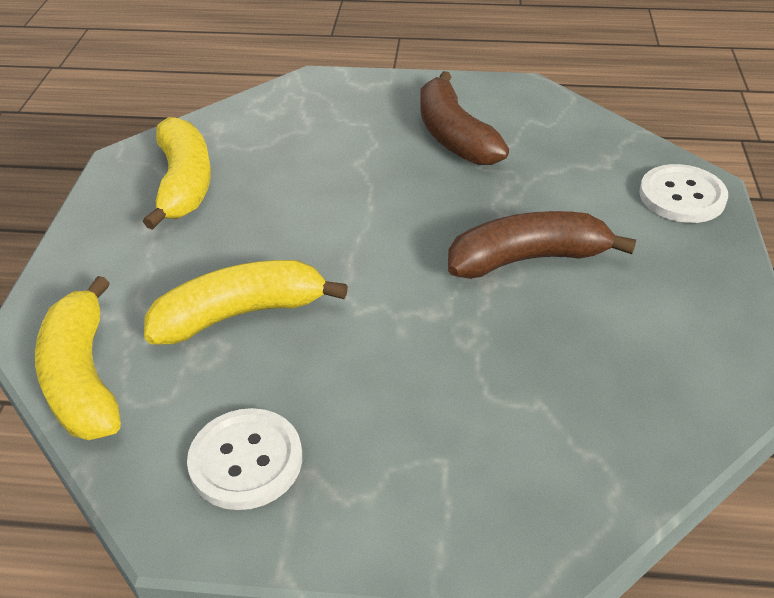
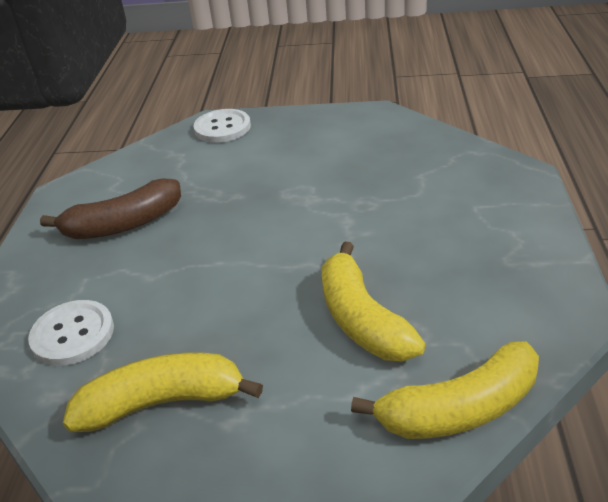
camera: 90 degrees left, 5 degrees down
white button [187,408,302,510] -> white button moved to [28,300,114,366]
brown banana [448,211,636,279] -> none

